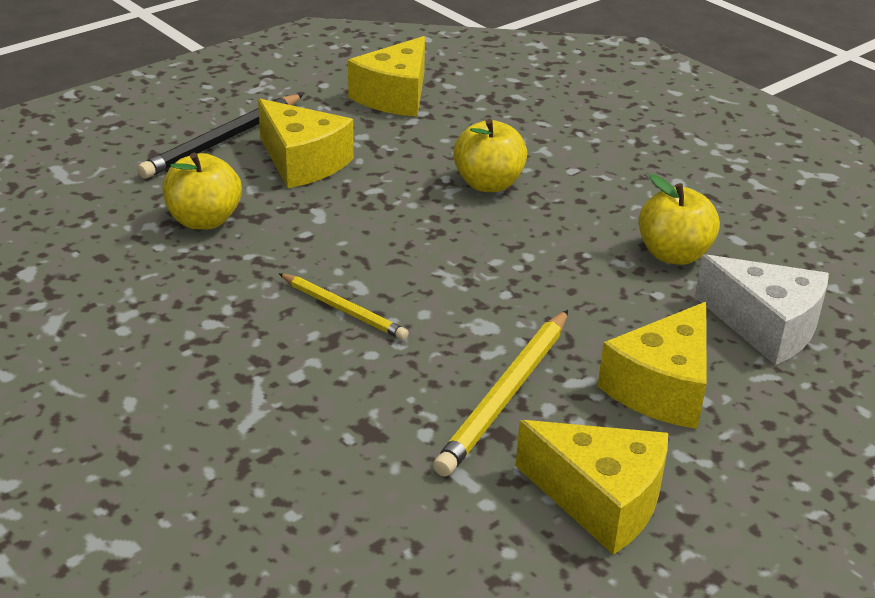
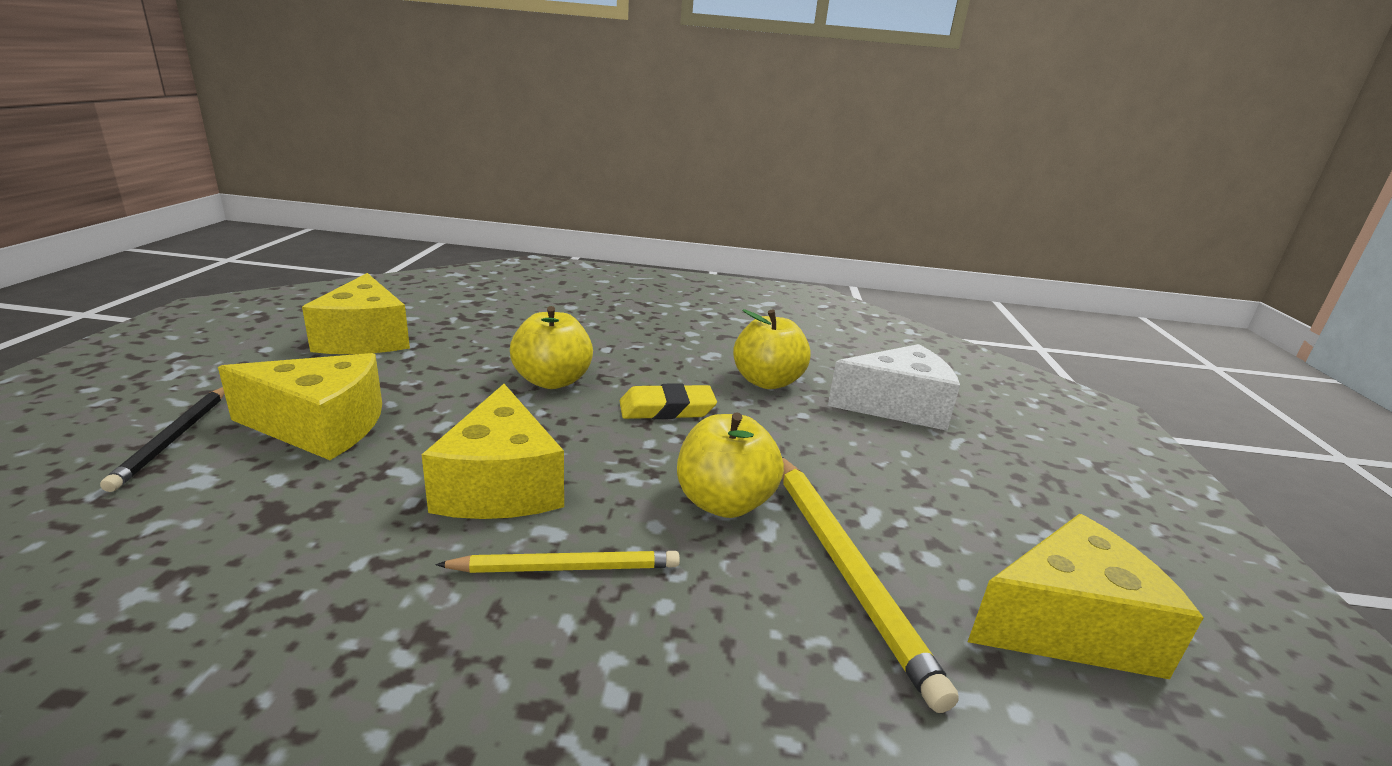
camera: 45 degrees left, 10 degrees down
black pencil [137,94,304,179] -> black pencil [100,387,225,492], size x0.63
yellow apple [163,153,242,230] -> yellow apple moved to [677,412,784,518]
yellow cheese [598,302,707,429] -> yellow cheese moved to [421,384,564,519]
none -> yellow eraser [620,383,717,419]

